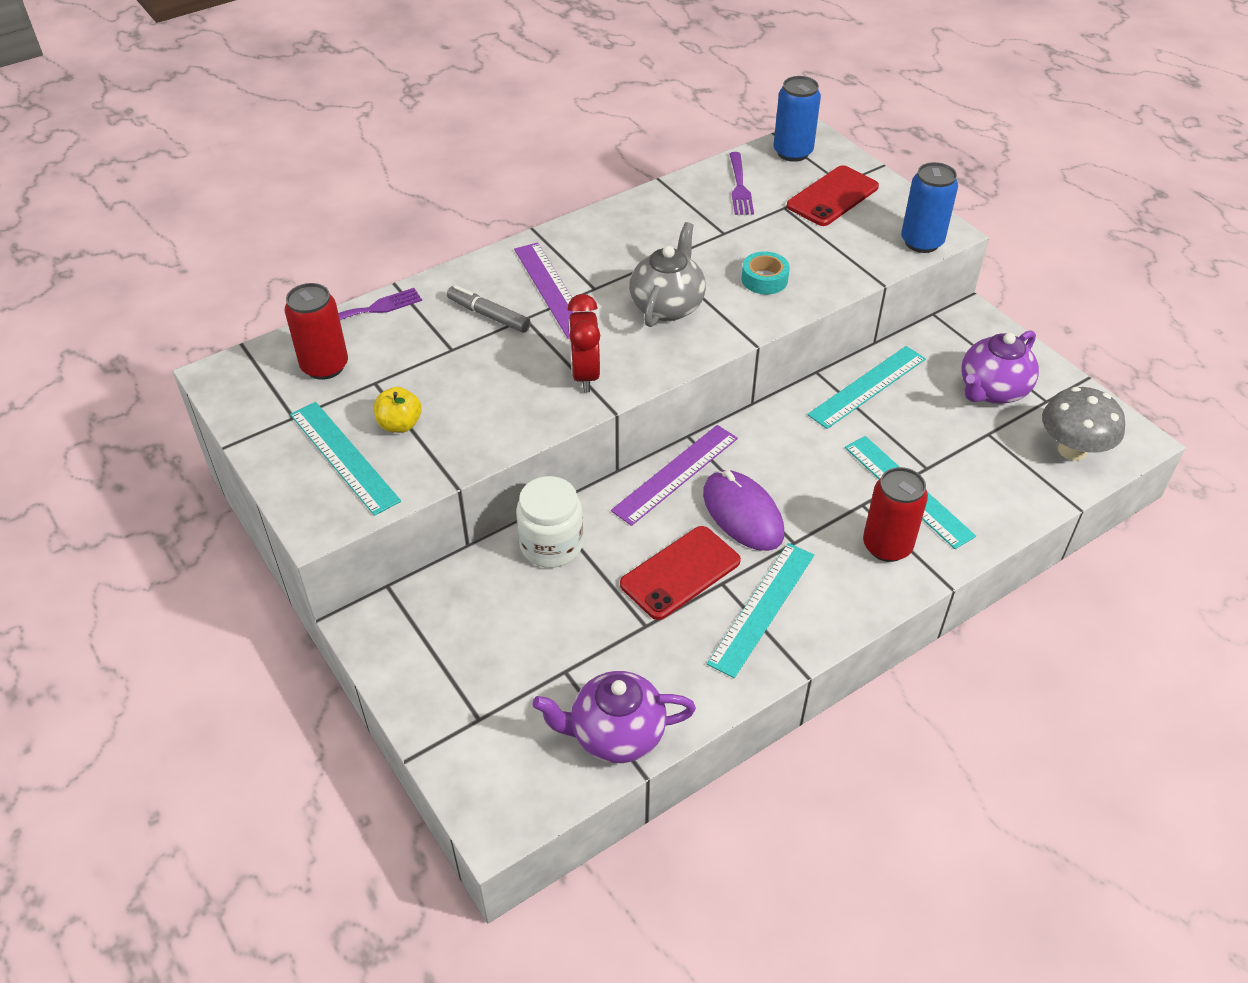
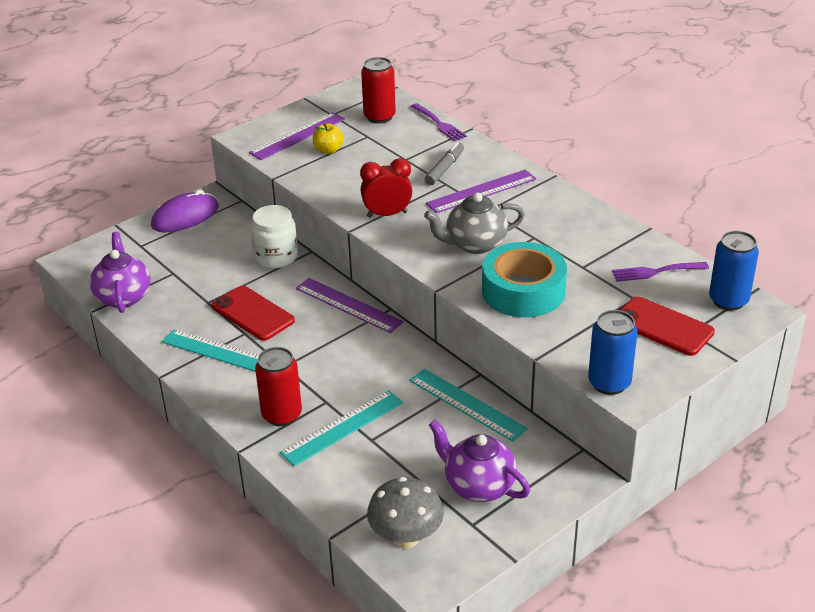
camera: 85 degrees right, 10 degrees down
turquoise ruler [290,402,401,516] -> purple ruler [249,112,345,160]
grey teapot [629,222,706,327] -> grey teapot turned 150 degrees clockwise [424,192,525,254]
purple mouse [703,470,784,551] -> purple mouse moved to [151,189,219,232]
turquoise tape [742,251,790,294] -> turquoise tape [482,242,567,317], size x2.05

